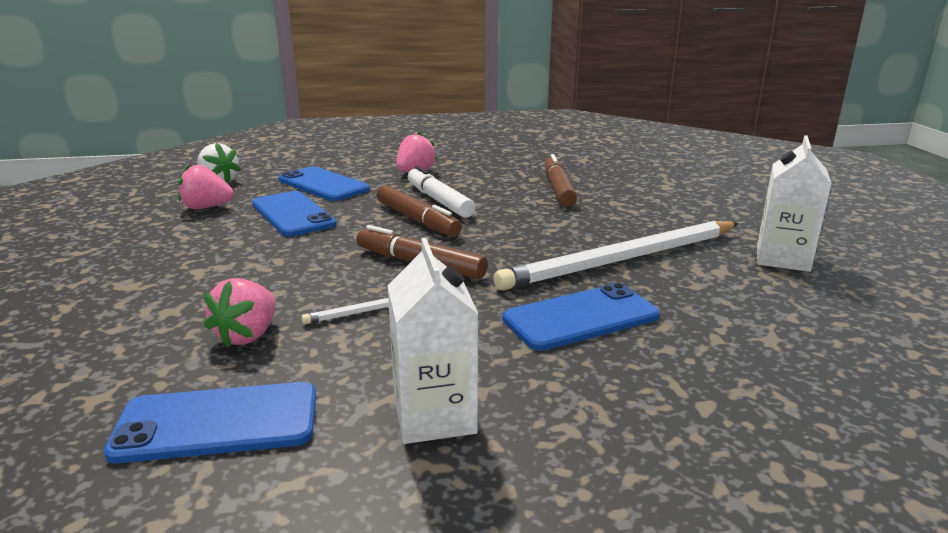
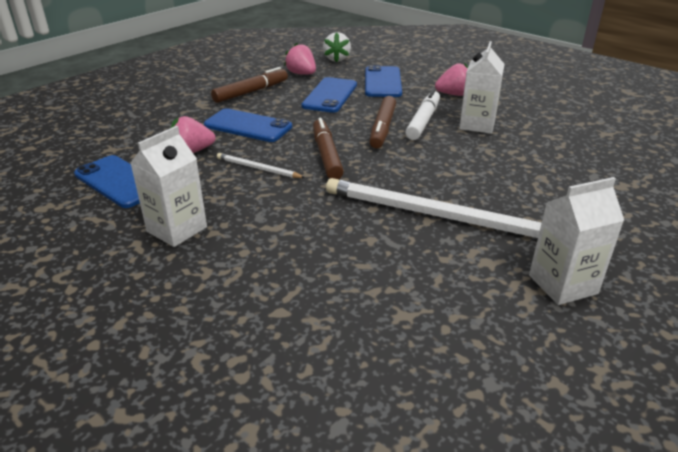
camera: 50 degrees right, 10 degrees up
blue phone [502,283,660,351] -> blue phone moved to [204,108,292,142]
brown marker [544,154,577,207] -> brown marker moved to [211,67,288,103]
none -> white carton [459,41,505,134]

